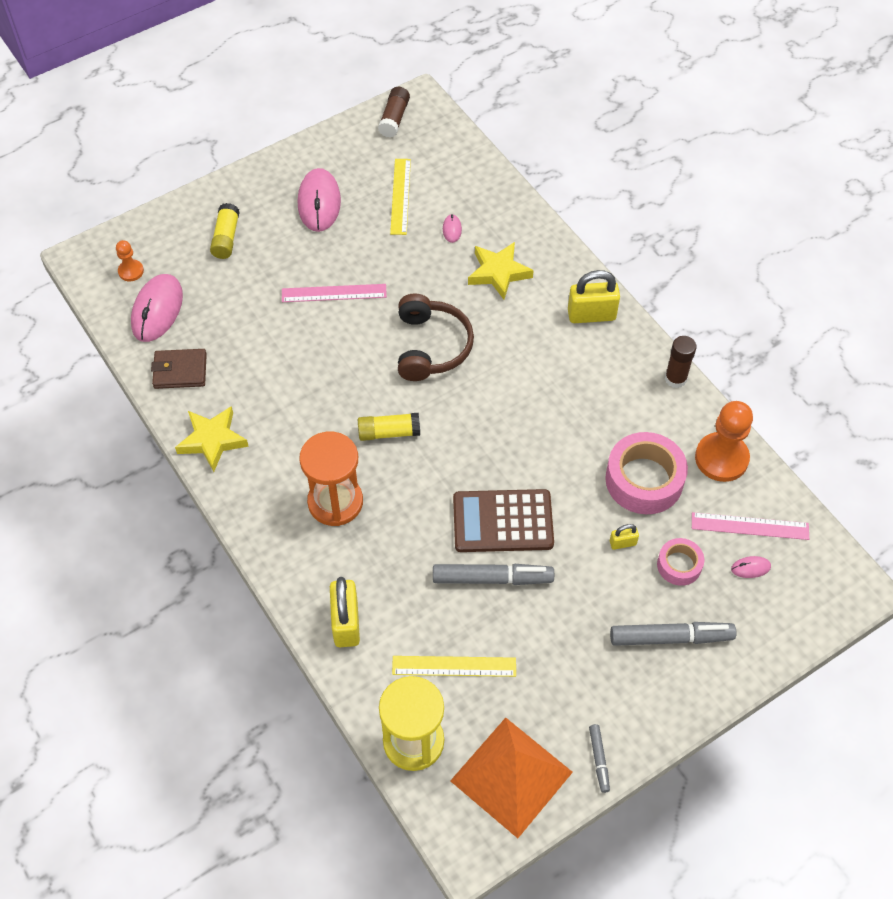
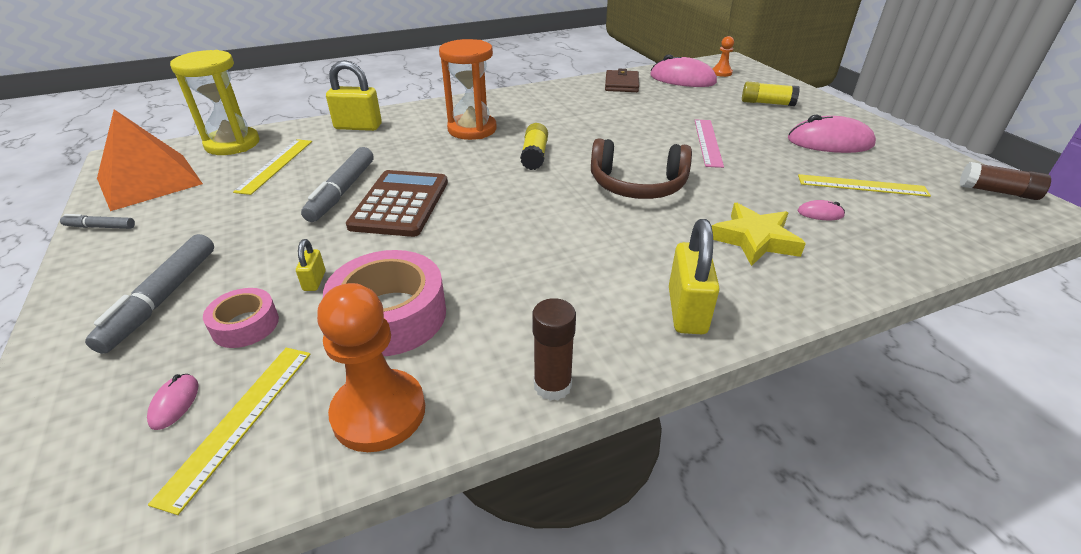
camera: 100 degrees right, 20 degrees down
yellow star [175,406,249,472] -> none
pink ruler [692,512,809,540] -> yellow ruler [148,348,311,515]

